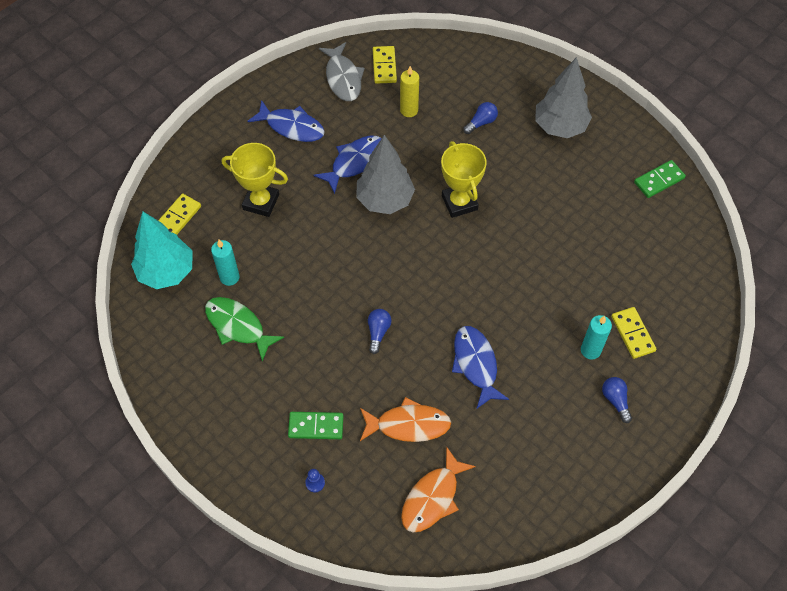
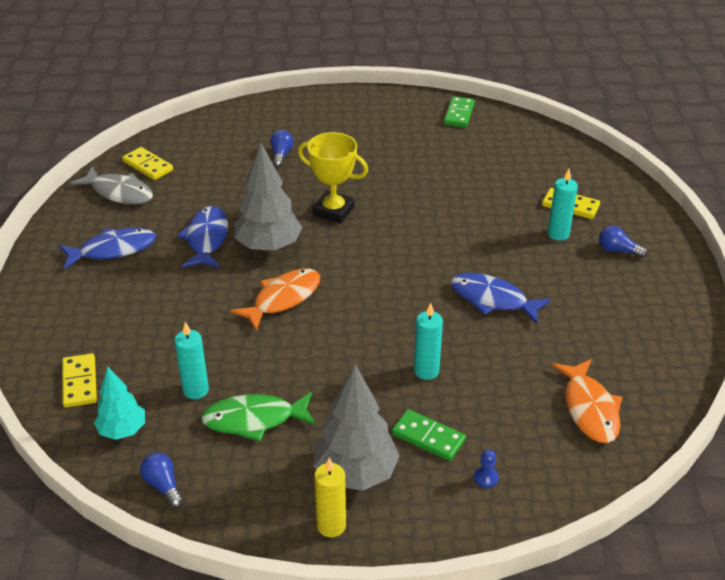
camera: 45 degrees left, 20 degrees down
turquoise tree [131,212,192,289] -> turquoise tree [94,366,145,440], size x0.62
yellow trophy [222,143,288,217] -> none
green domino [288,412,343,439] -> green domino turned 75 degrees clockwise [392,409,466,461]
orange fish [360,397,451,442] -> orange fish moved to [230,268,320,331]
blue light bulb [368,309,392,354] -> blue light bulb moved to [140,452,184,508]
yellow candle [400,66,419,117] -> yellow candle moved to [314,458,346,537]
grey tree [535,57,592,138] -> grey tree moved to [313,365,400,491]
none -> turquoise candle [414,303,443,380]

